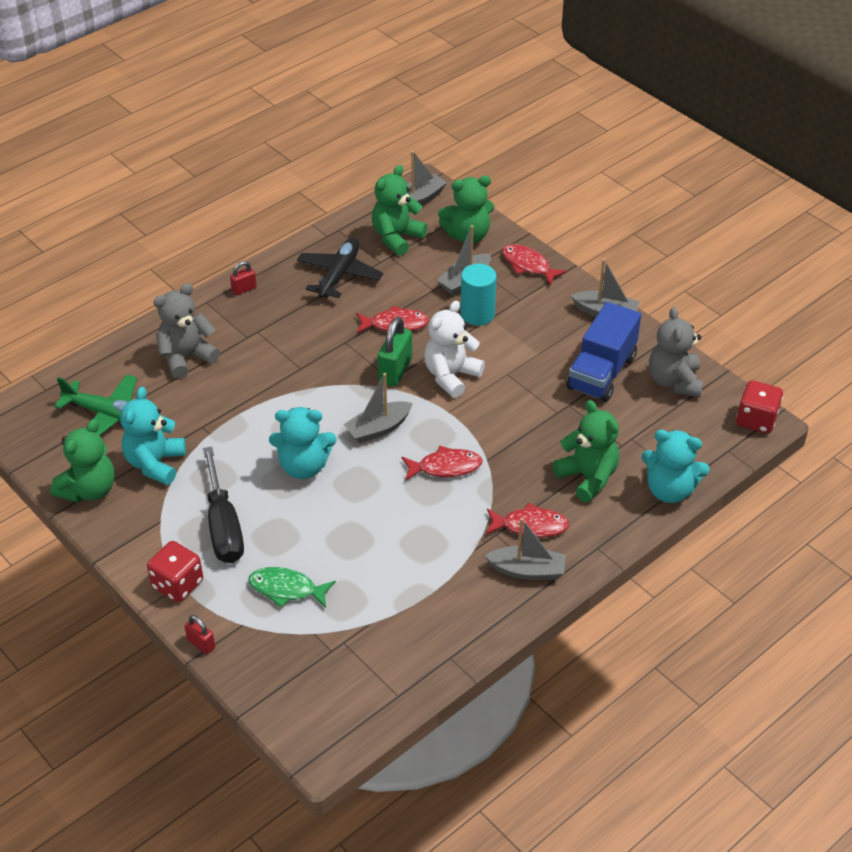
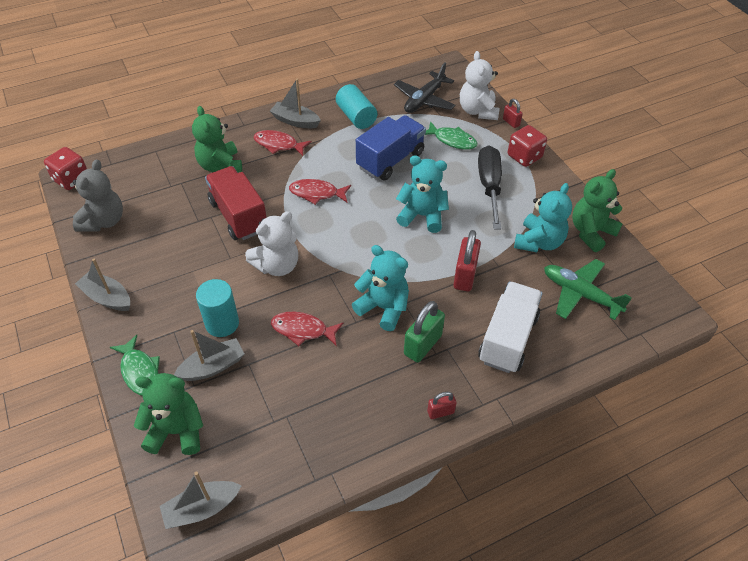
camera: 165 degrees left, 5 degrees up
grey teddy bear [154,283,220,379] -> white truck [478,281,543,373]
black plane [297,238,383,298] -> black plane moved to [394,63,455,113]
grey boat [344,373,413,443] -> none
green teddy bear [372,165,427,256] -> none
green padlock [378,317,412,386] -> green padlock moved to [404,301,445,363]
red fish [502,244,567,285] -> green fish [110,335,160,395]
blue truck [566,302,641,402] -> blue truck moved to [356,115,426,180]
turquoise teddy bear [641,430,710,503] -> turquoise teddy bear moved to [352,245,409,331]
none -> red truck [205,166,267,240]
none -> turquoise cylinder [336,84,377,129]
none -> red padlock [453,230,481,291]
none -> white teddy bear [460,51,500,120]

